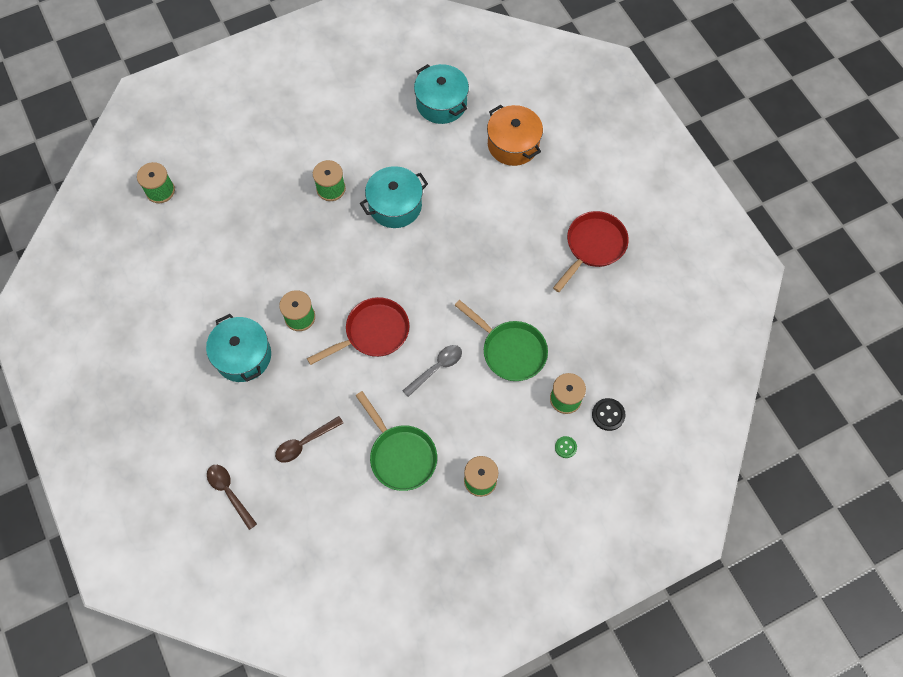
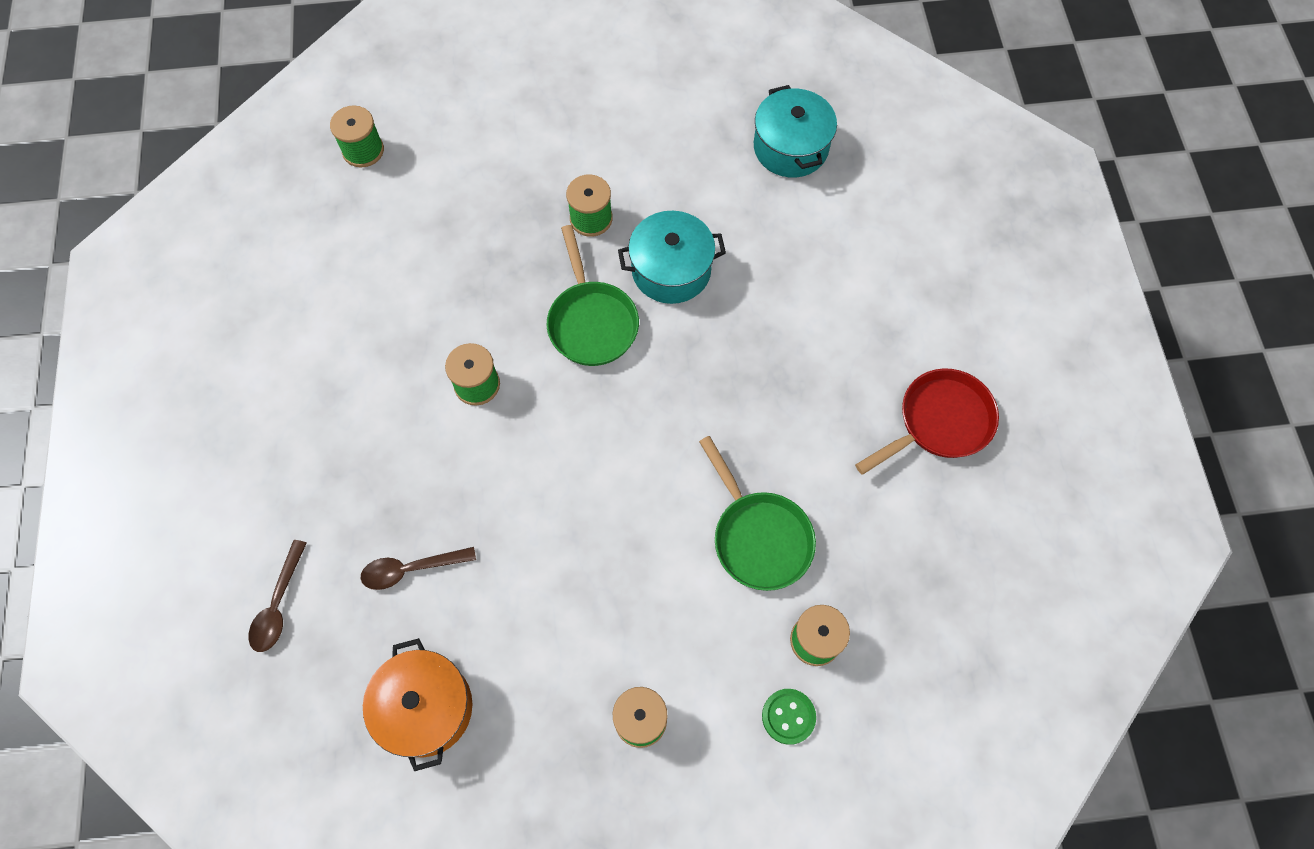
camera: 20 degrees right, 0 degrees up
turquoise pot [206,314,271,382] -> none
brown spoon [207,465,257,530] -> brown spoon turned 150 degrees counterclockwise [249,540,307,652]
red pan [307,297,409,365] -> none
green pan [356,391,437,491] -> green pan moved to [547,225,639,366]
grey spoon [402,345,462,397] -> none
orange pot [487,105,543,166] -> orange pot moved to [363,638,473,771]
green button [555,436,577,458] -> green button [762,689,816,745], size x1.51
black button [592,398,626,431] -> none

